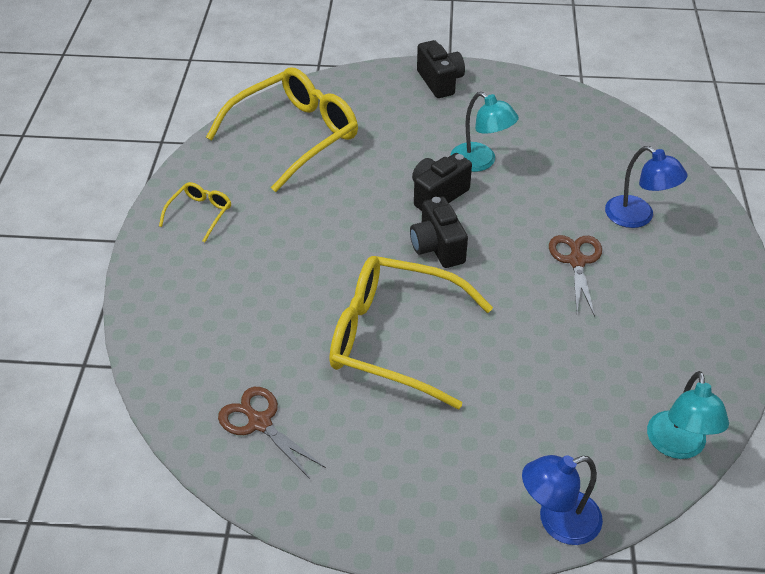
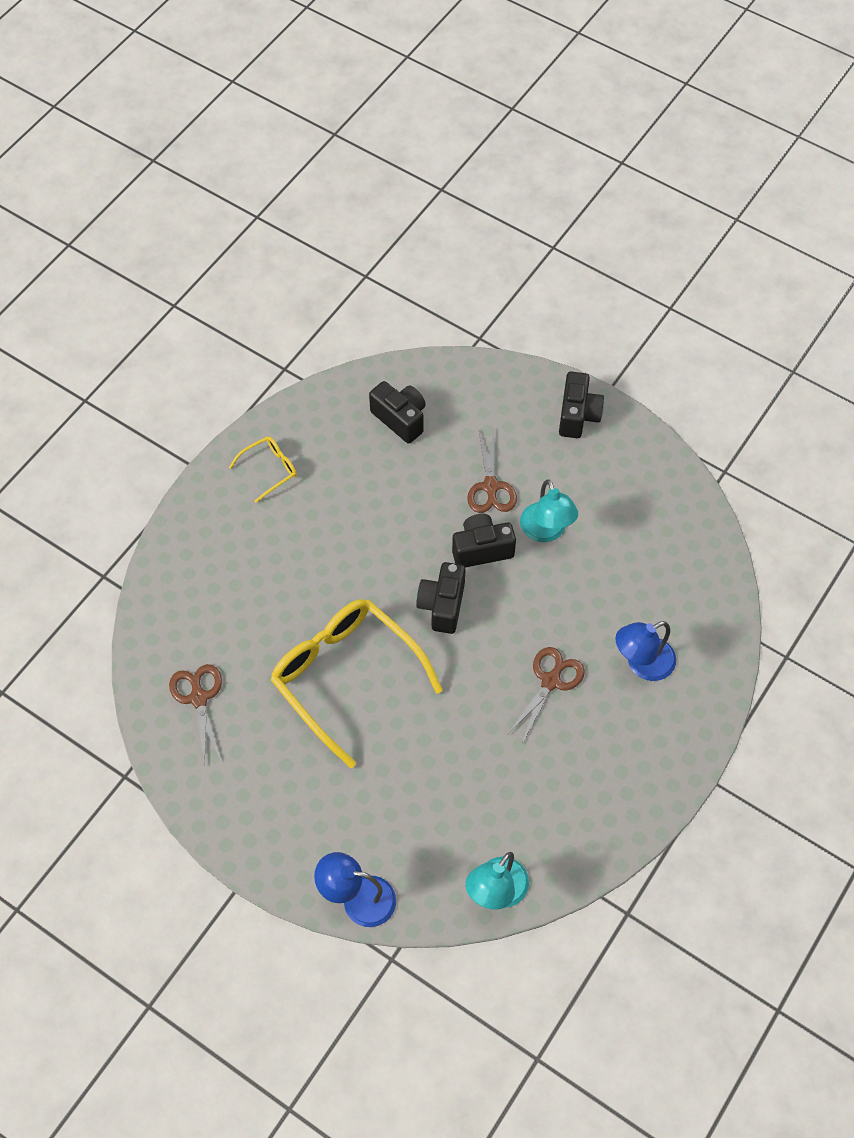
camera: 30 degrees right, 15 degrees up
yellow glasses [206,67,358,192] -> black camera [369,381,426,444]
blue lamp [605,146,687,228] -> blue lamp turned 75 degrees clockwise [615,621,676,681]
none -> brown scissors [467,431,517,513]

